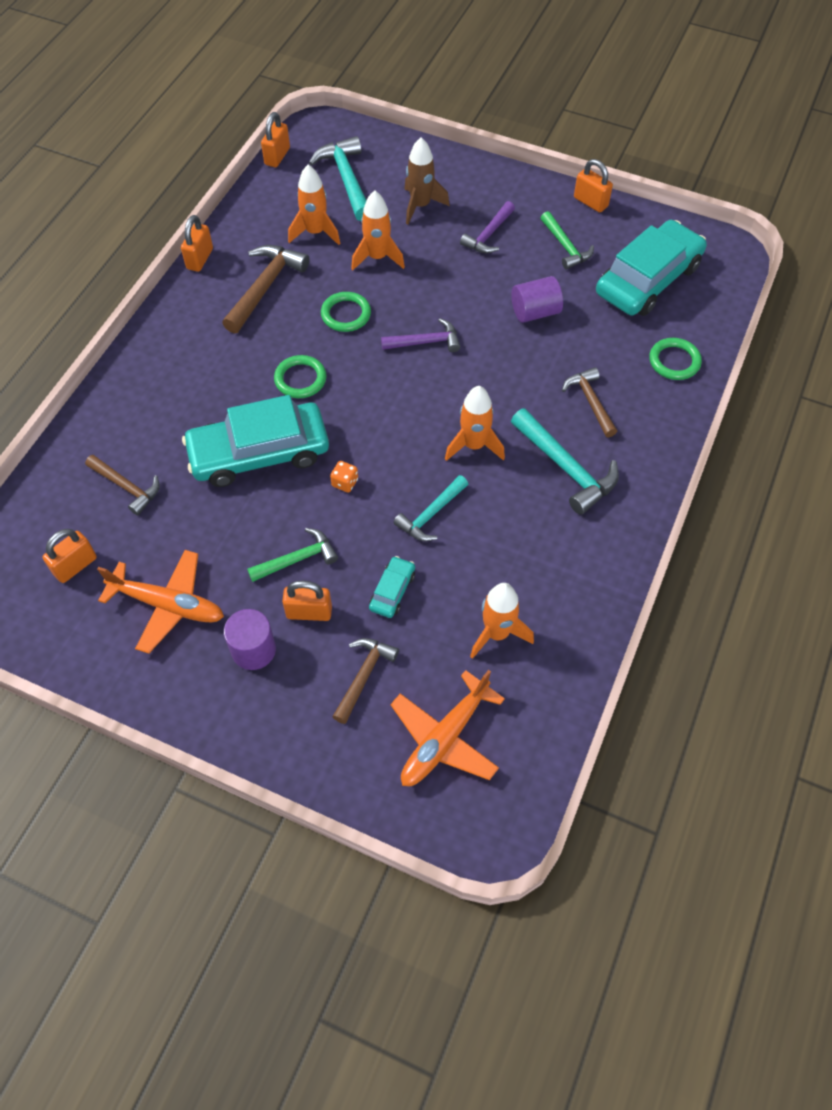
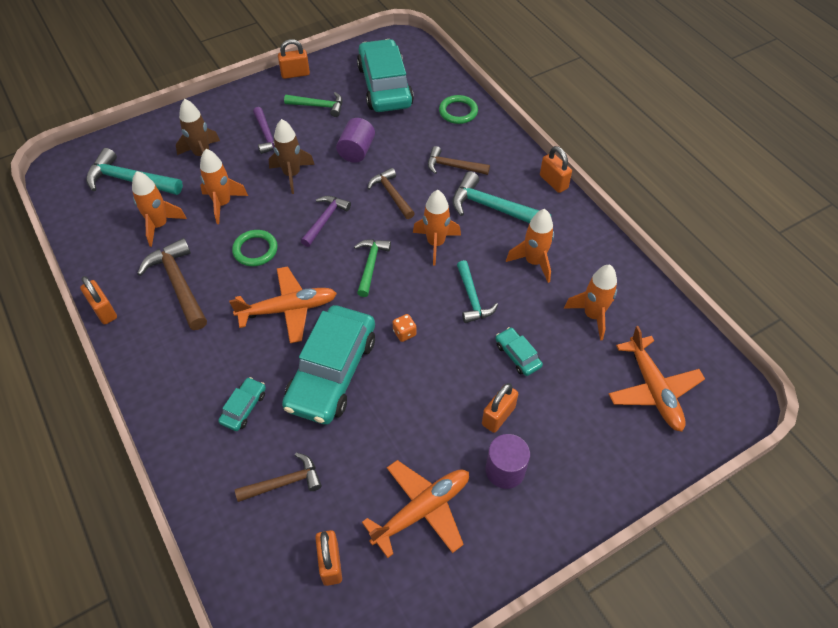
camera: 55 degrees left, 5 degrees down
green hammer [247,528,338,582] -> green hammer moved to [354,239,391,297]
orange padlock [261,112,290,167] -> orange padlock moved to [540,146,572,193]
green ring [274,355,326,398] -> orange plane [229,266,337,343]
brown hammer [332,638,399,724] -> brown hammer moved to [367,168,415,219]
turquoise hammer [511,408,619,515] -> turquoise hammer turned 150 degrees counterclockwise [452,171,551,223]
none -> turquoise car [218,377,266,431]
none -> brown rocket [269,119,315,194]
none -> orange rocket [506,209,554,283]

